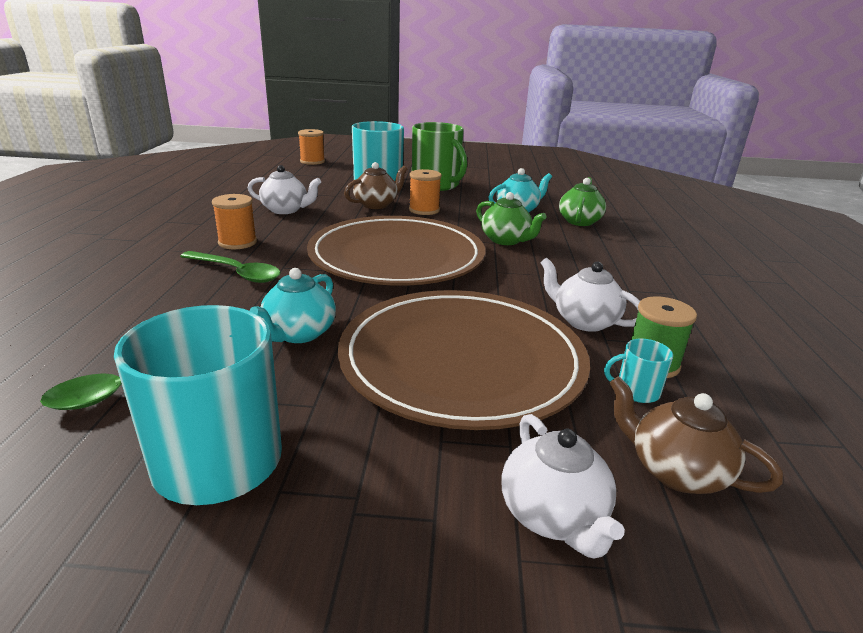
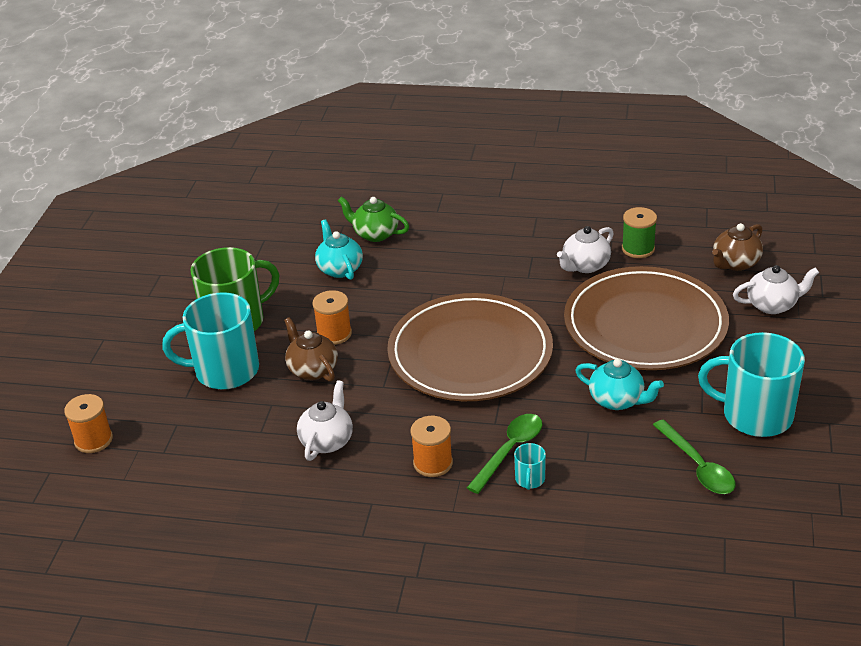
camera: 80 degrees left, 10 degrees up
green teapot [476,192,547,245] -> none
turquoise mug [604,339,673,403] -> turquoise mug moved to [514,443,546,490]

